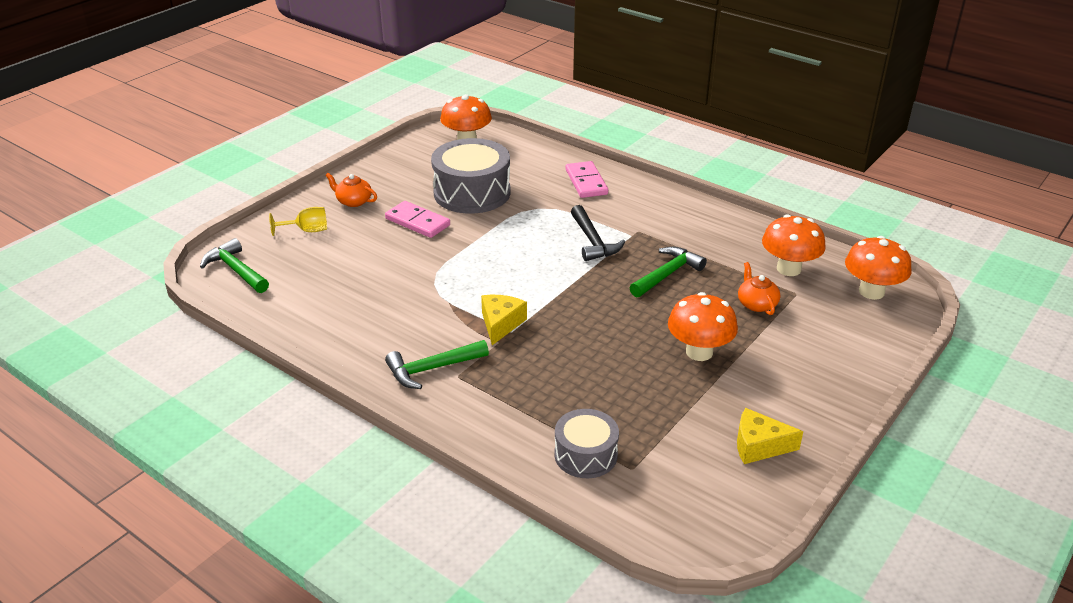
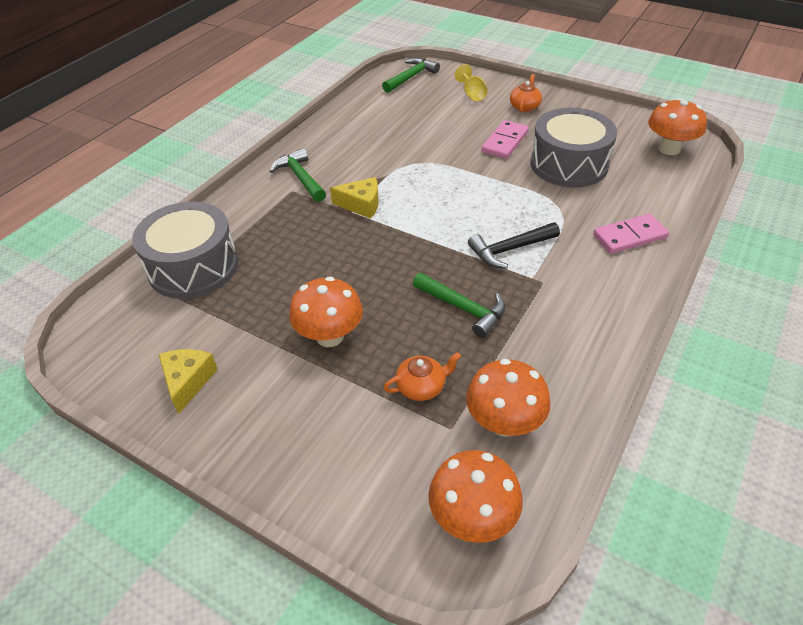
camera: 85 degrees right, 10 degrees up
grey drum [554,409,619,478] -> grey drum [132,202,238,299], size x1.70

